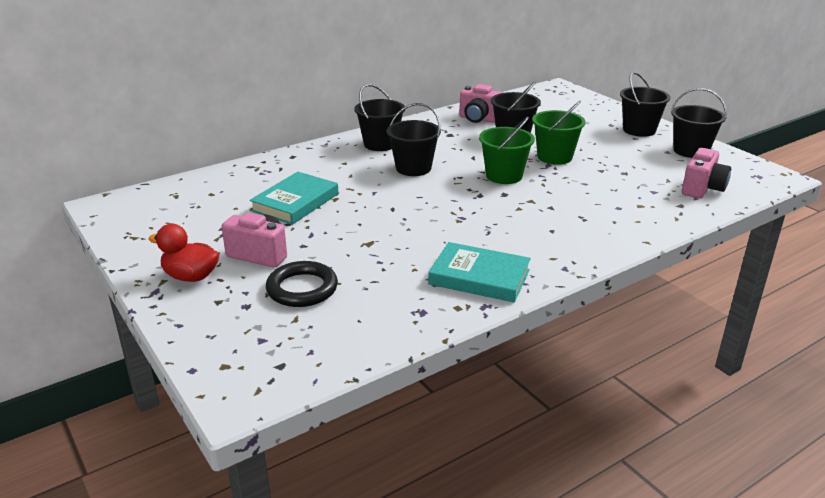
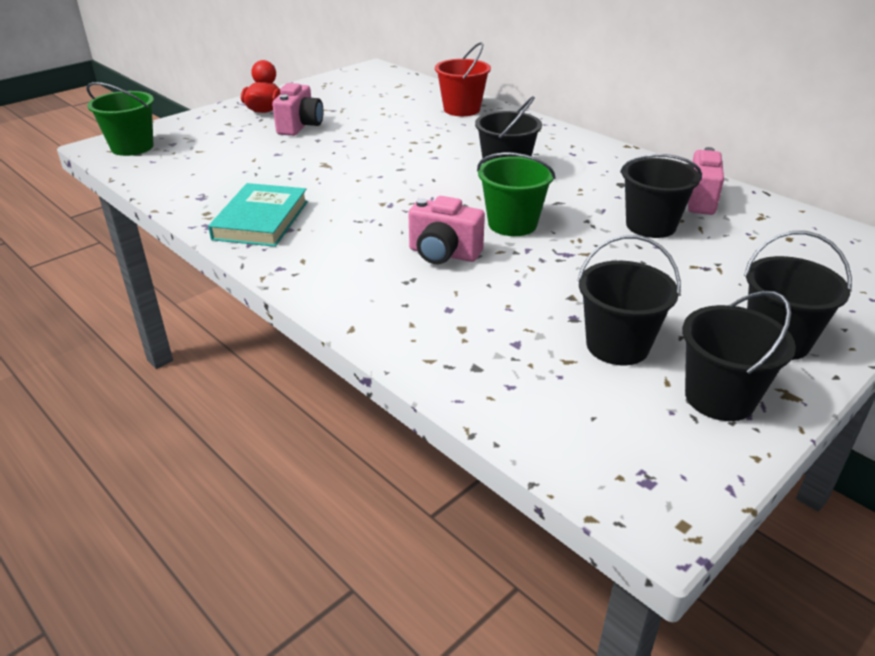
camera: 80 degrees right, 5 degrees up
turquoise book [250,172,338,225] -> none
black ring [266,261,338,307] -> none
black bucket [354,84,405,151] -> black bucket moved to [577,235,681,365]
green bucket [532,101,586,165] -> green bucket moved to [86,82,154,156]
pink camera [682,148,731,199] -> pink camera moved to [408,196,485,264]
none -> red bucket [435,42,491,116]

